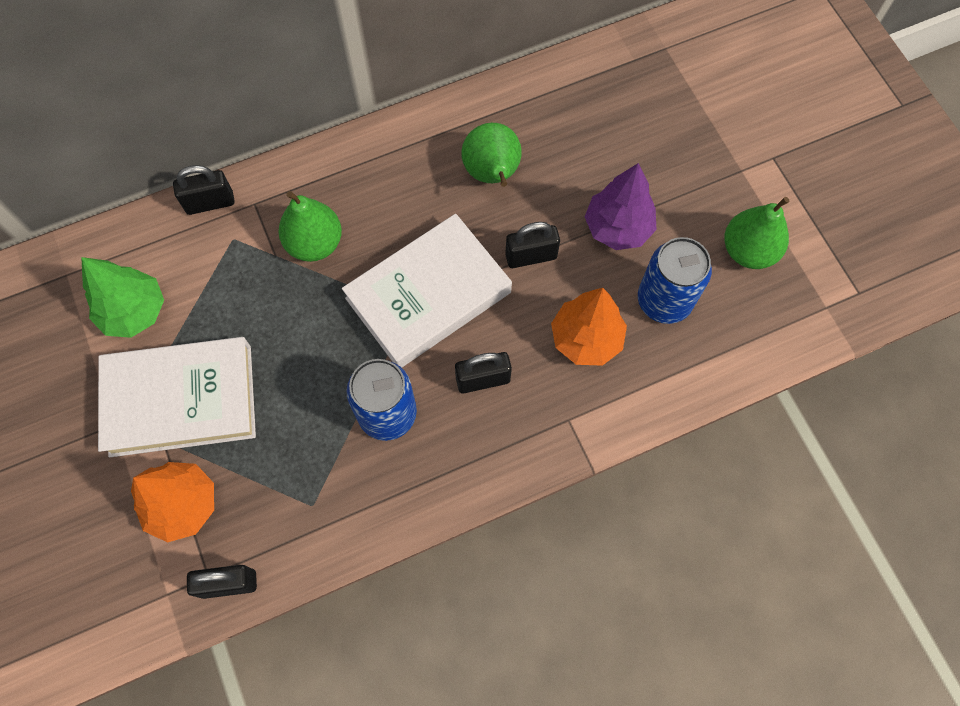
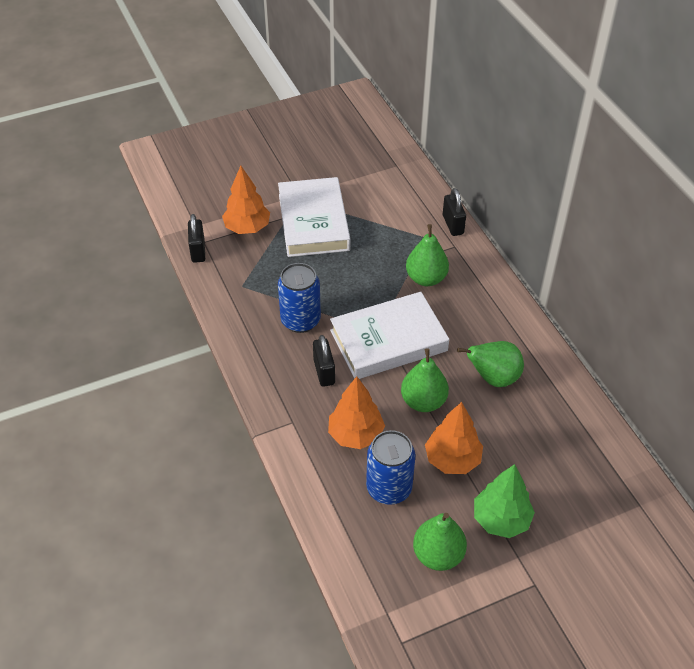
camera: 90 degrees right, 20 degrees down
green tree [81,257,164,338] -> green tree moved to [474,464,535,538]
white book [342,214,512,368] -> white book turned 75 degrees counterclockwise [330,292,449,379]
black padlock [505,222,560,268] -> green pear [401,348,449,412]
purple tree [585,163,657,250] -> orange tree [425,402,483,474]

